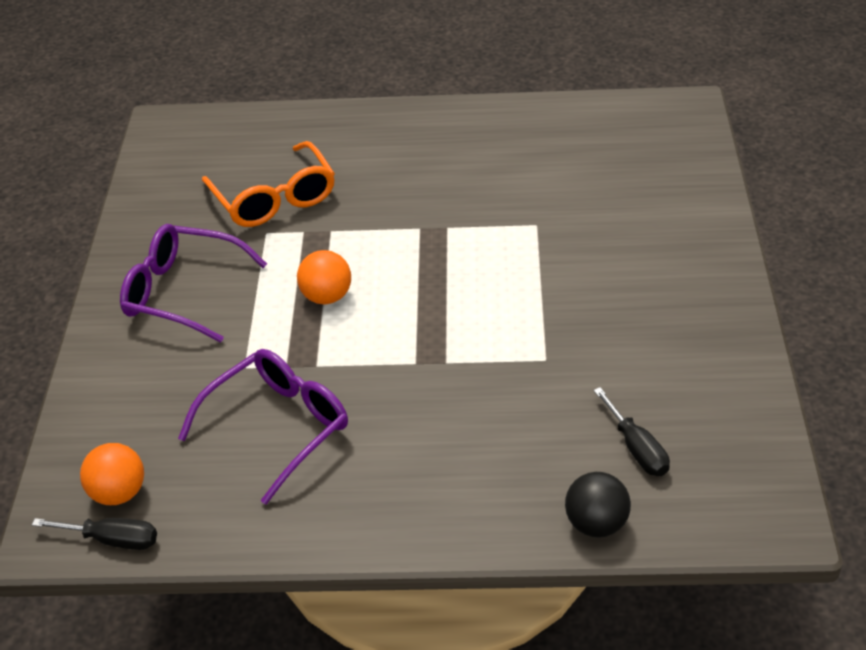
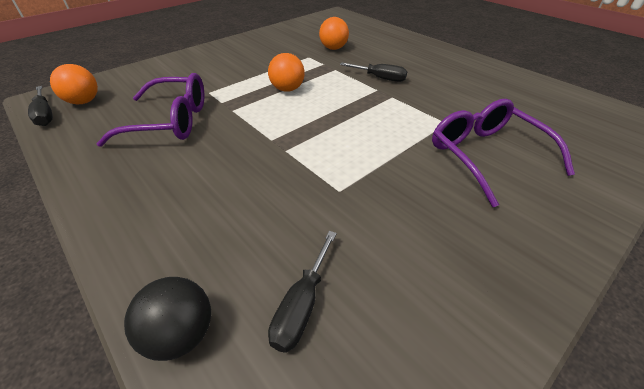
camera: 45 degrees right, 0 degrees up
purple glasses [120,224,267,343] -> purple glasses moved to [432,99,575,207]
orange glasses [202,141,335,227] -> orange ball [319,17,349,50]
none -> black screwdriver [340,63,407,82]

